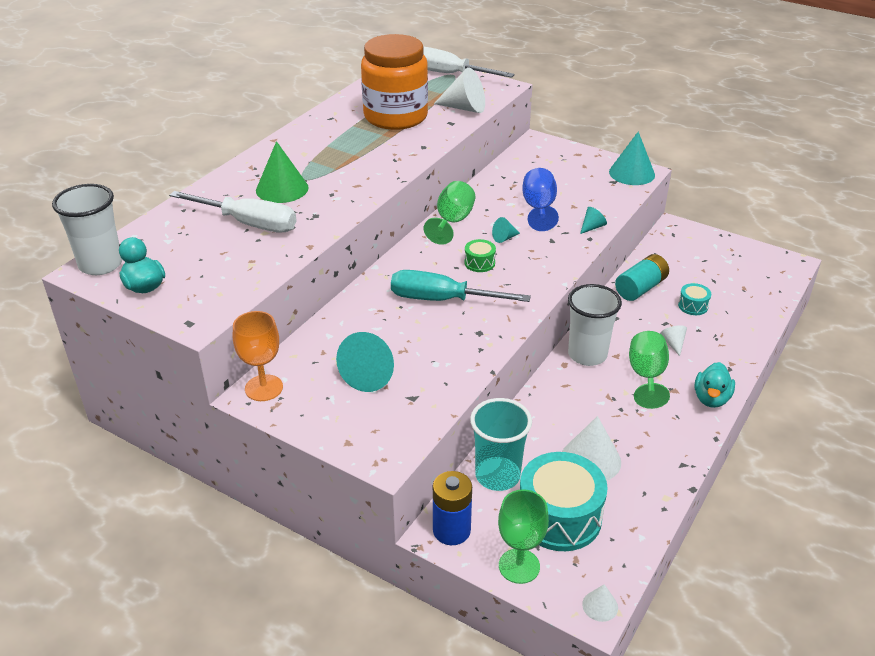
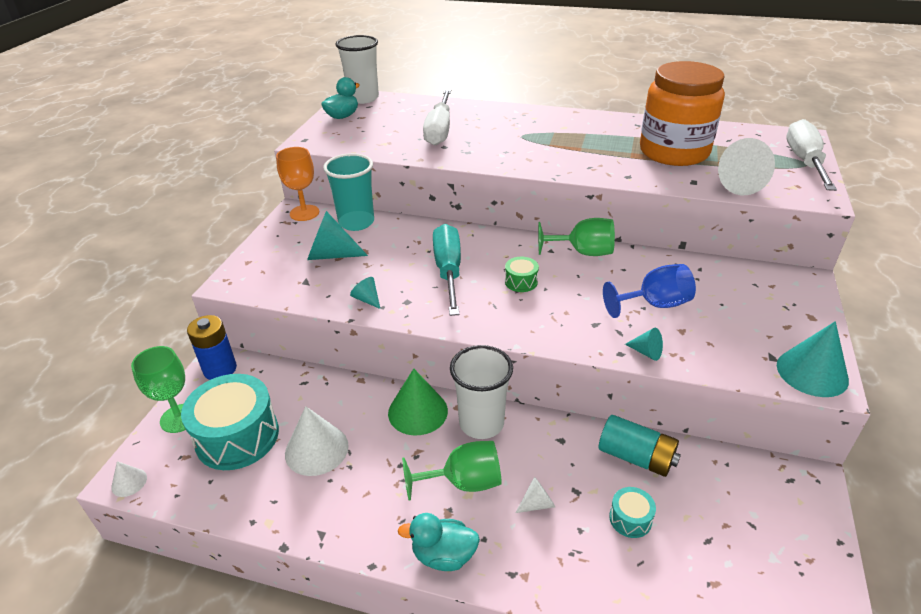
camera: 75 degrees right, 0 degrees up
green cone [256,141,308,203] -> green cone moved to [388,368,448,435]
turquoise cup [470,398,532,491] -> turquoise cup moved to [323,153,374,231]
turquoise cone [492,217,520,243] -> turquoise cone moved to [350,277,380,309]

